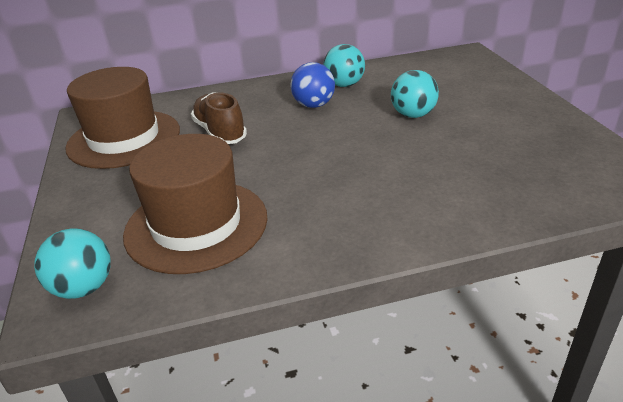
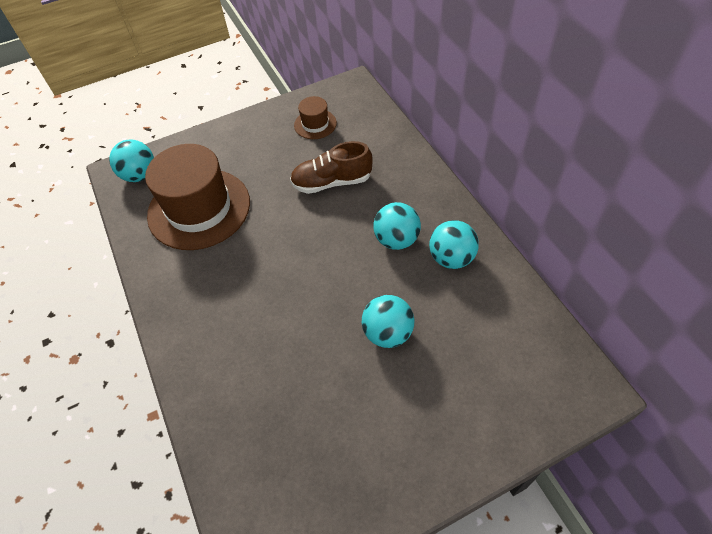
camera: 80 degrees right, 20 degrees up
brown hat [65,67,180,169] -> brown hat [294,96,337,139], size x0.46
brown shoe [191,92,247,144] -> brown shoe turned 150 degrees counterclockwise [290,141,373,194]
blue ball [290,62,335,108] -> turquoise ball [373,202,421,250]

